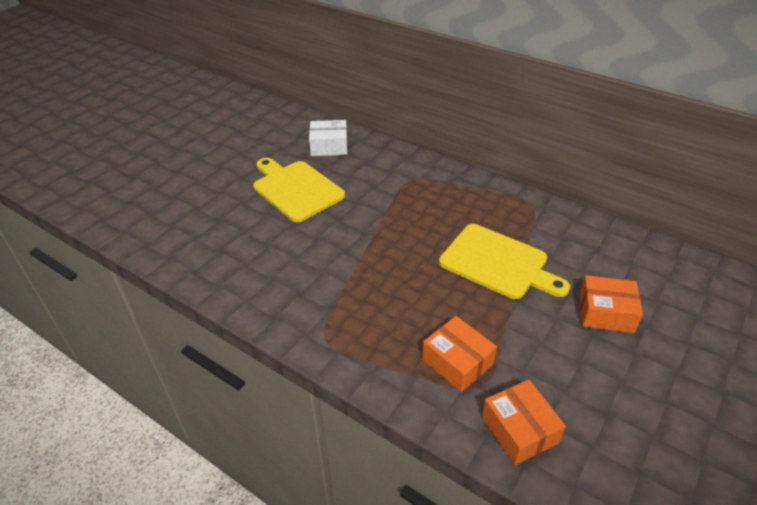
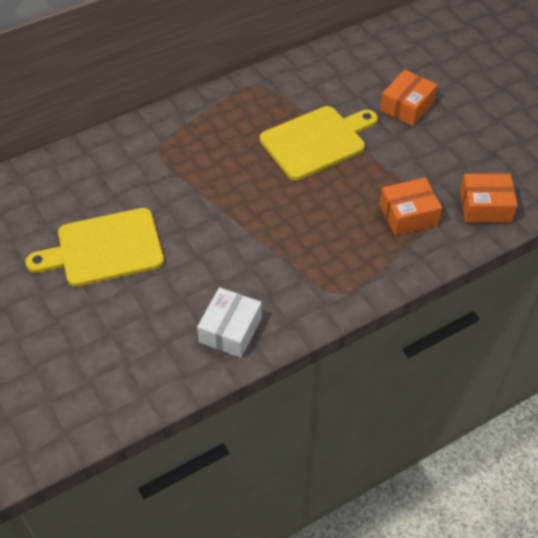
camera: 65 degrees left, 10 degrees up
white box [309,120,348,156] -> white box moved to [197,287,262,358]

